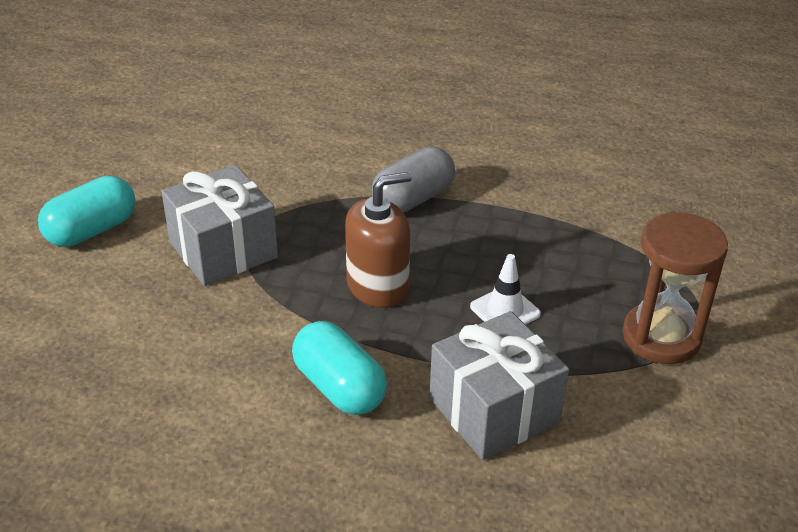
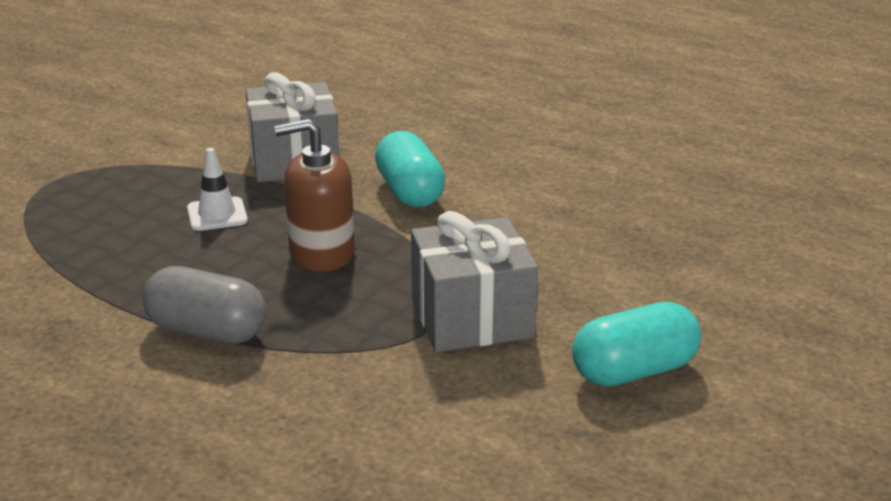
camera: 160 degrees left, 10 degrees down
grey capsule [372,147,455,213] -> grey capsule turned 45 degrees clockwise [142,266,266,344]
brown hourglass [623,211,728,364] -> none

